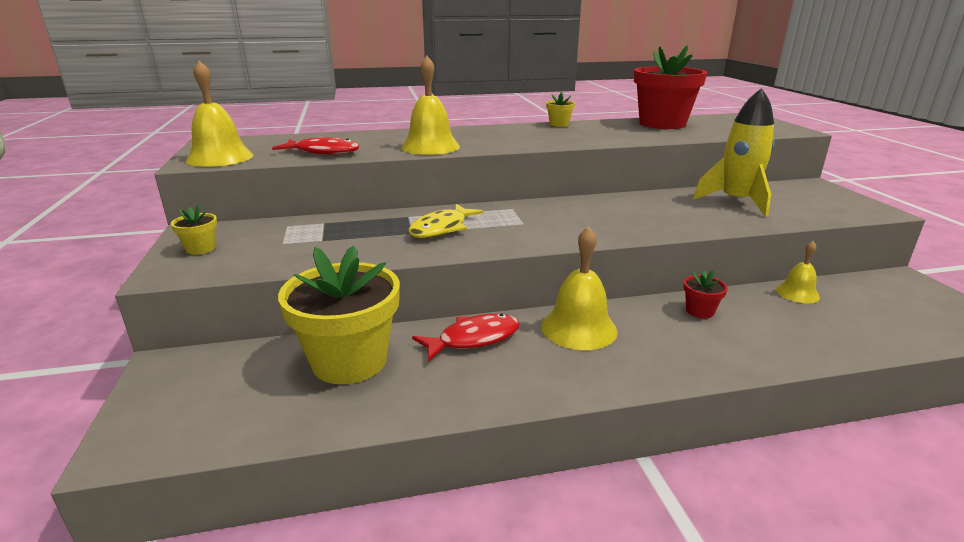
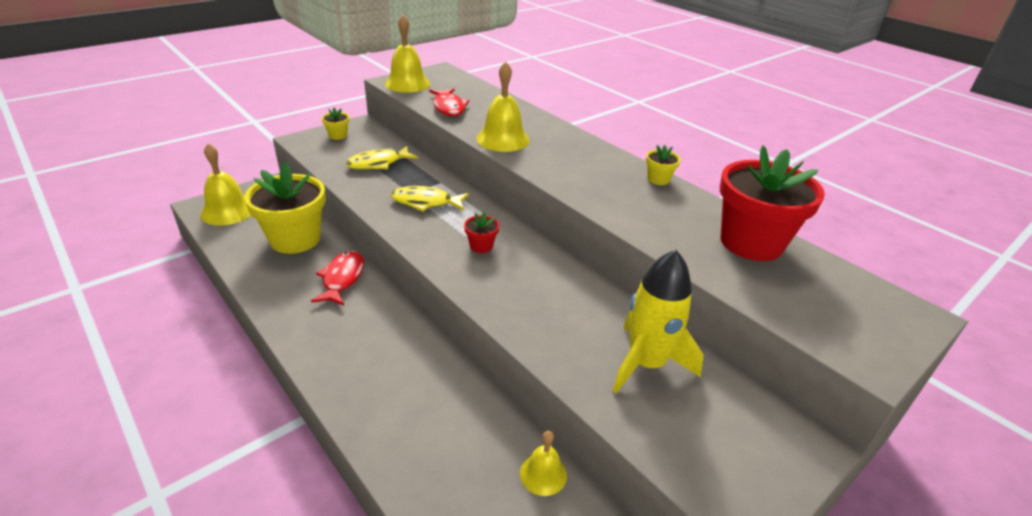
camera: 60 degrees right, 10 degrees up
red fish [412,313,520,362] -> red fish turned 120 degrees counterclockwise [311,251,364,305]
yellow bell [541,226,617,350] -> yellow bell moved to [200,143,251,226]
red flower pot [684,270,728,318] -> red flower pot moved to [464,211,499,253]
none -> yellow fish [346,146,418,170]

